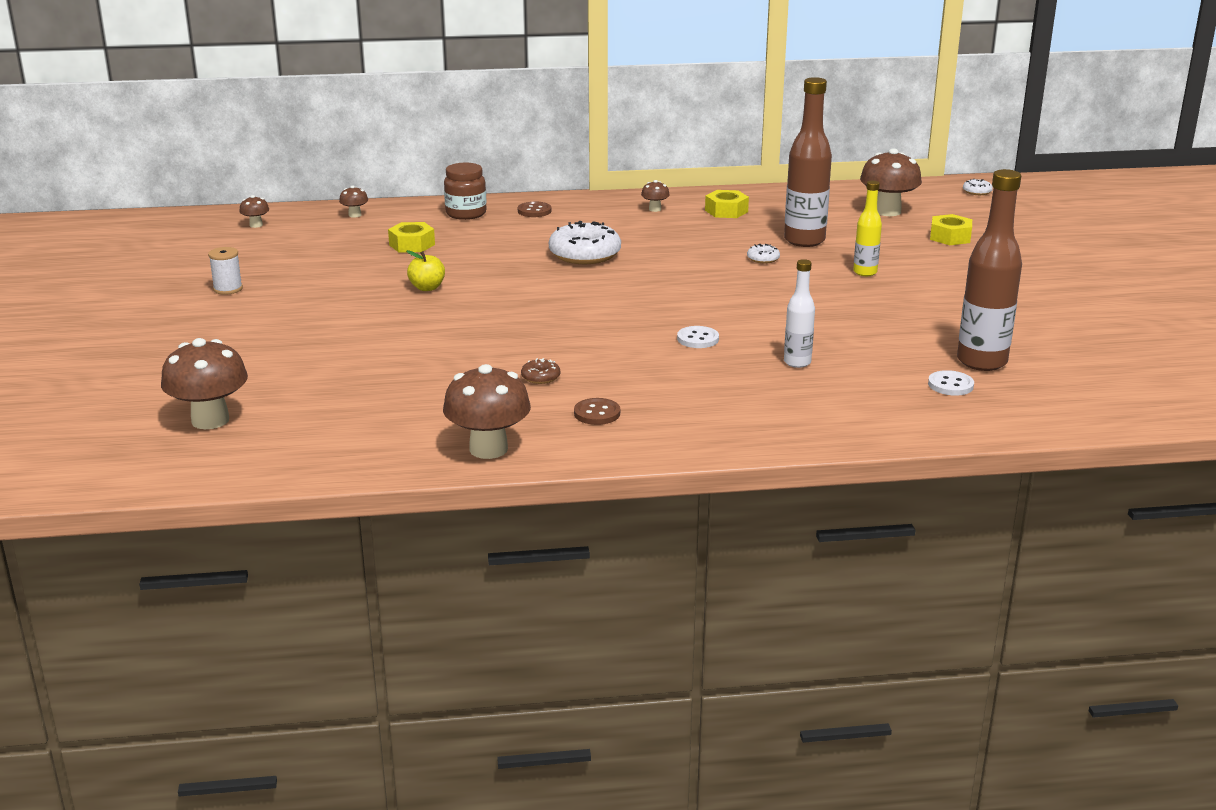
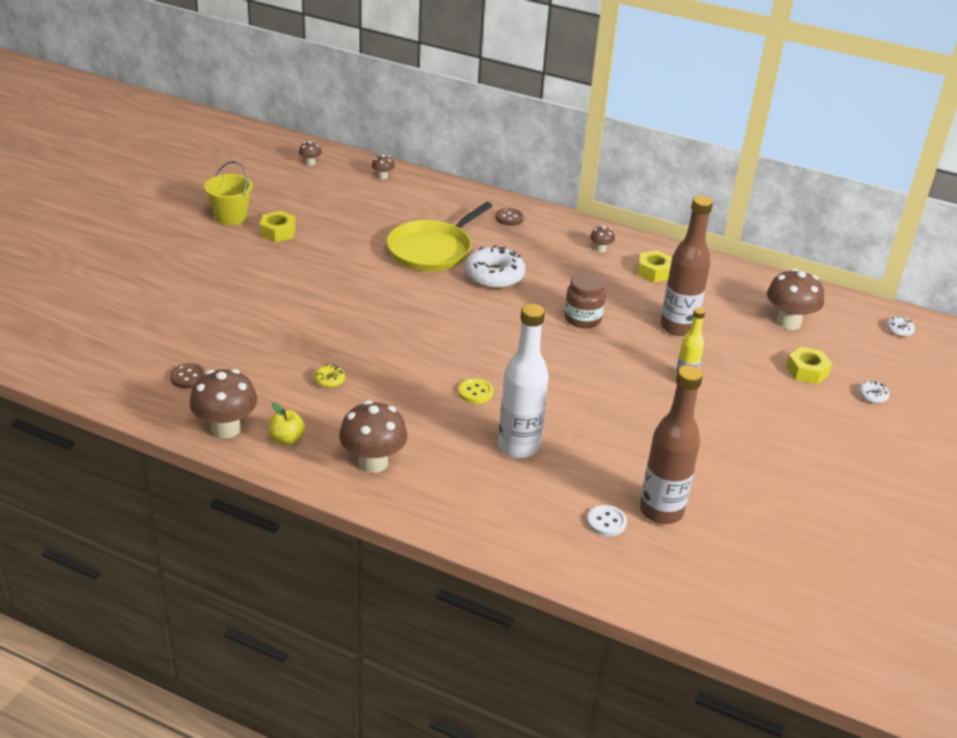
camera: 30 degrees right, 10 degrees up
brown mushroom [161,338,248,429] -> brown mushroom moved to [339,400,408,473]
white spool [208,247,243,295] -> yellow bucket [204,161,253,225]
yellow nut [388,222,435,252] -> yellow nut moved to [260,211,296,242]
yellow apple [406,250,445,291] -> yellow apple moved to [269,403,305,445]
brown jar [444,163,487,220] -> brown jar moved to [564,273,606,328]
brown donut [521,358,560,384] -> yellow donut [314,365,345,388]
brown button [574,398,620,425] -> brown button moved to [170,363,206,389]
white button [677,326,719,348] -> yellow button [458,378,493,404]
white donut [747,244,780,263] -> white donut moved to [858,380,890,404]
white bottle [784,259,815,368] -> white bottle [498,304,549,458], size x1.82
none -> yellow pan [386,202,492,272]

